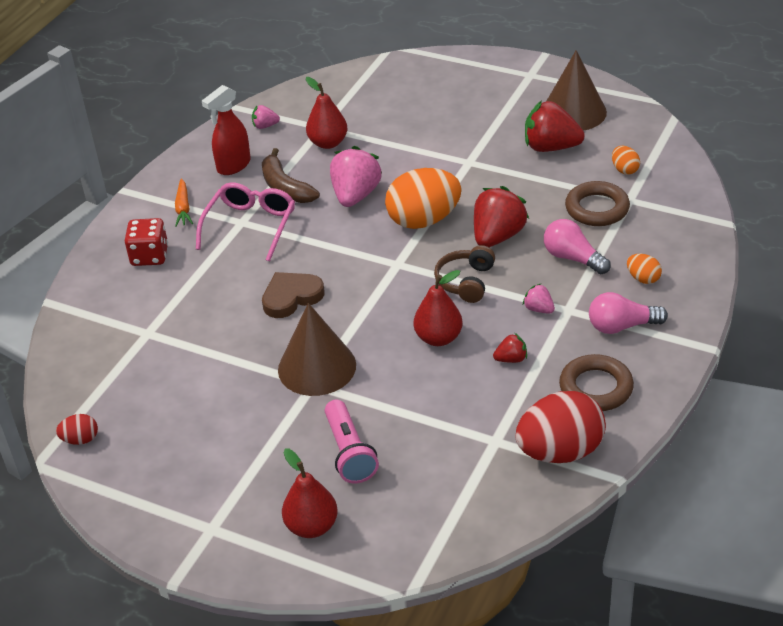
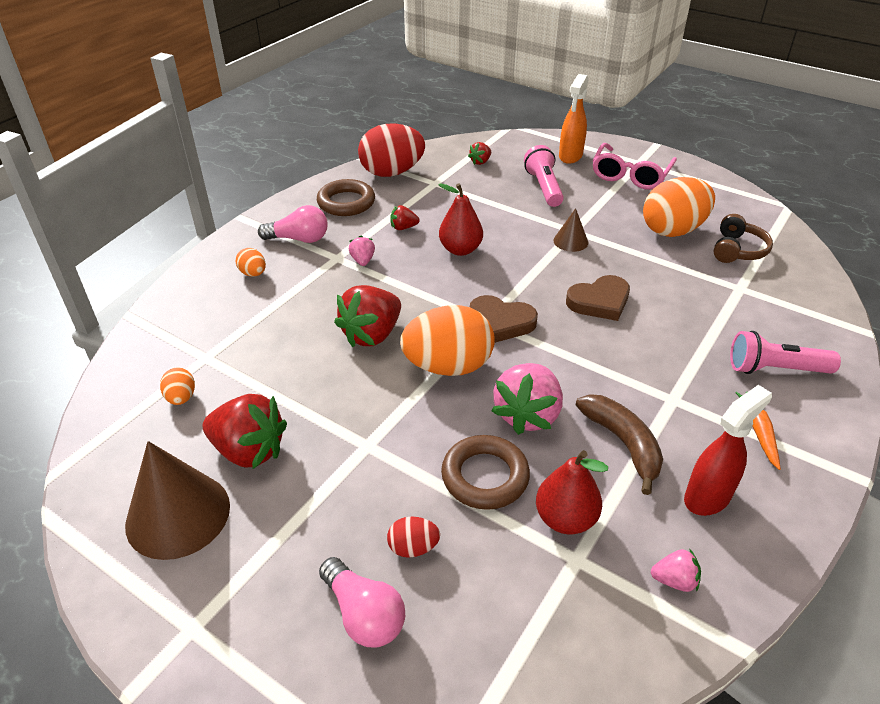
camera: 175 degrees left, 0 degrees up
red egg [56,414,98,445] -> red egg moved to [387,516,440,558]
red dice [125,218,168,266] -> pink flashlight [730,331,841,374]
pink glasses [196,182,295,261] -> pink glasses moved to [592,143,677,190]
brown cone [278,303,356,396] -> brown cone [553,208,588,252], size x0.50
red pear [282,448,338,538] -> orange spray bottle [559,74,588,164]
brown headphones [434,245,495,303] -> brown headphones moved to [713,214,773,263]
pink strawberry [523,284,555,314] -> pink strawberry turned 150 degrees counterclockwise [349,235,375,266]
pink light bulb [544,219,611,274] -> pink light bulb moved to [319,557,405,647]
brown ring [565,181,630,226] -> brown ring moved to [441,435,530,510]
none -> red strawberry [468,142,491,165]
none -> brown heart [470,295,538,343]
none -> orange egg [643,177,715,237]

